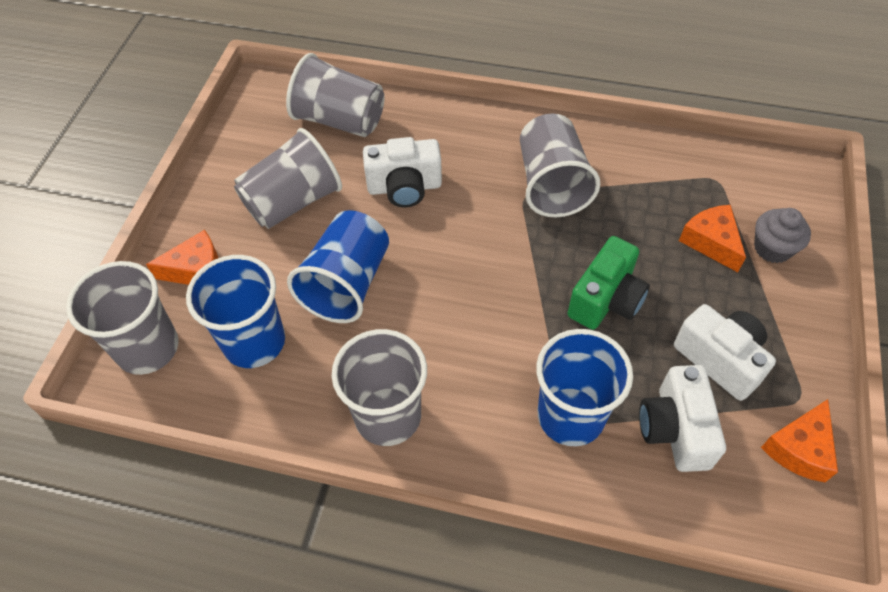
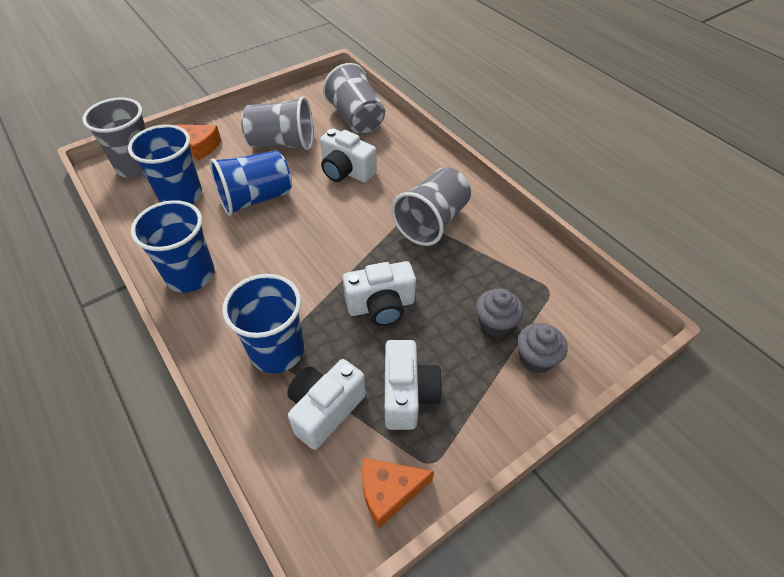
camera: 40 degrees right, 5 degrees down
grey cup [332,329,427,446] -> blue cup [131,200,215,293]
green camera [568,236,650,330] -> white camera [343,261,416,326]
orange cheese [679,205,746,272] -> grey cupcake [476,289,523,337]

